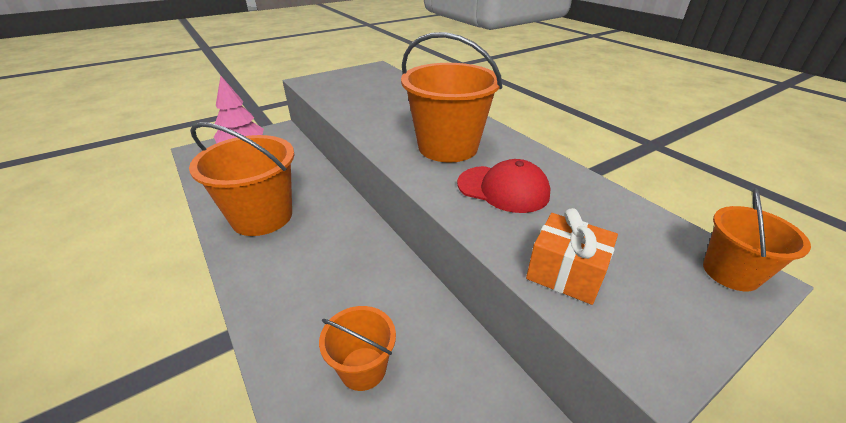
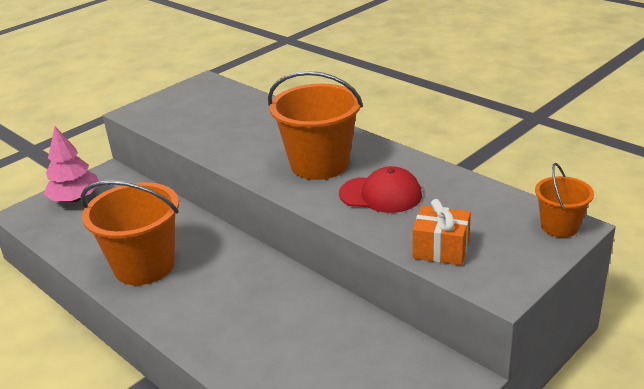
camera: 10 degrees left, 5 degrees down
orange bucket [319,306,396,391] -> none

